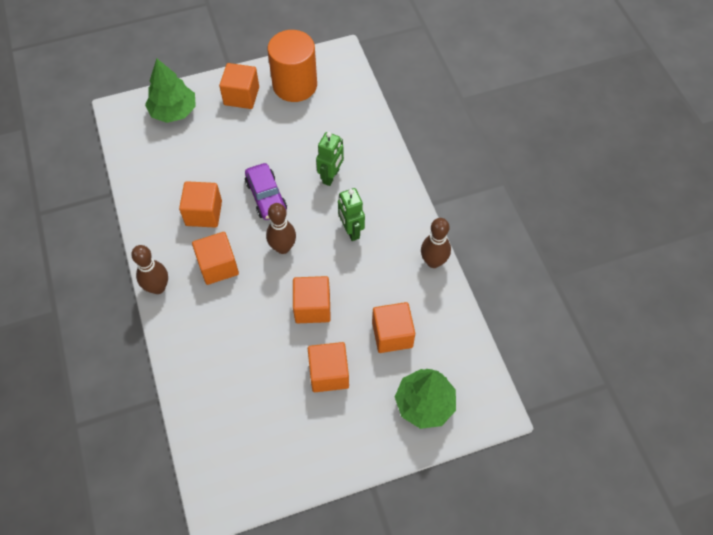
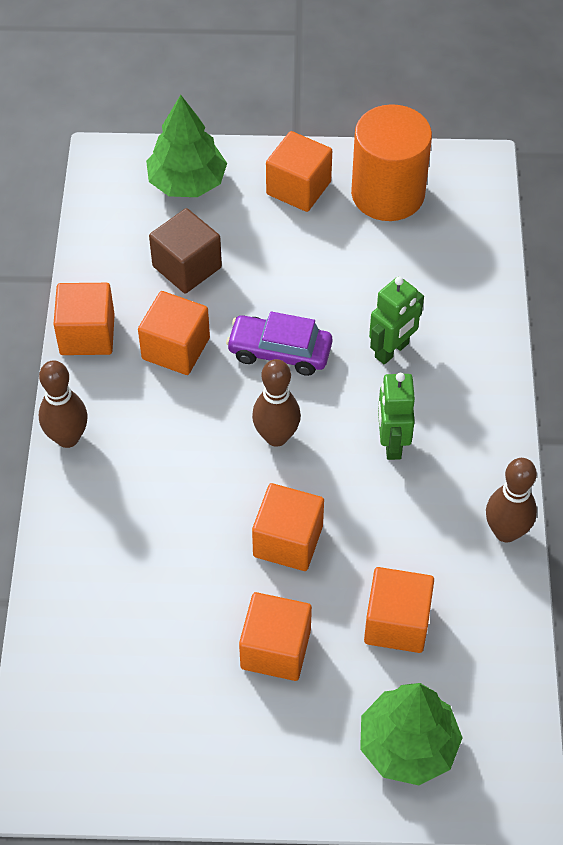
camera: 20 degrees right, 5 degrees down
orange cube [192,232,239,285] -> orange cube moved to [53,283,115,355]
purple car [245,163,287,220] -> purple car turned 105 degrees clockwise [226,311,332,376]
none -> brown cube [149,208,222,293]

